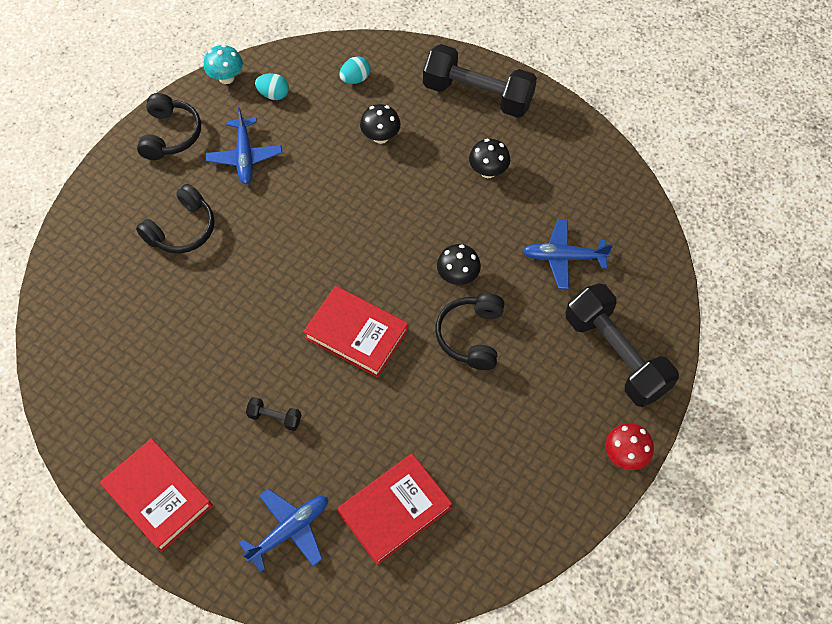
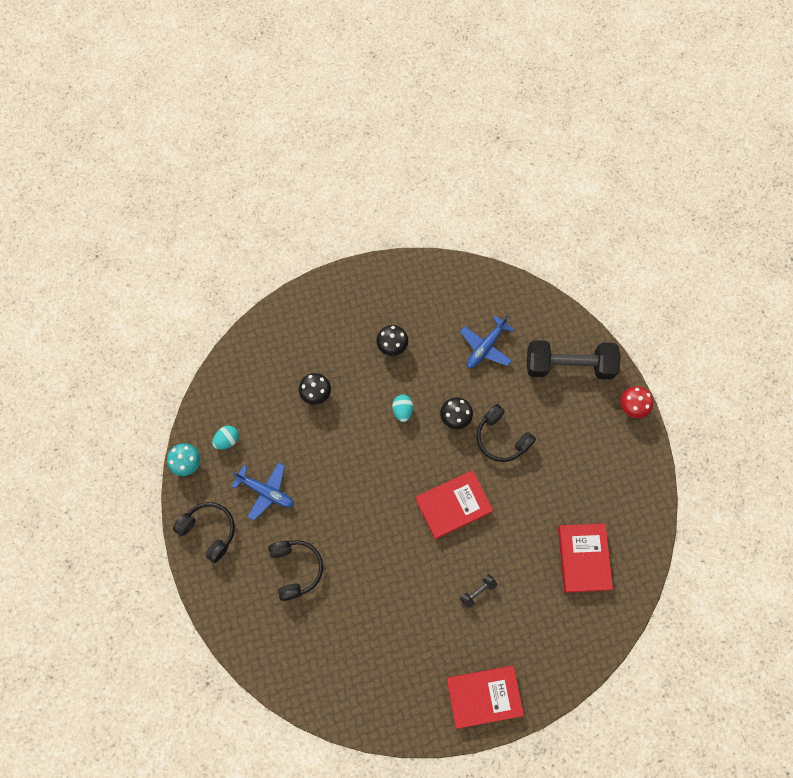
camera: 55 degrees left, 10 degrees up
blue plane [239,489,328,573] -> none
turquoise egg [339,56,371,84] -> turquoise egg moved to [392,395,413,422]
black dumbbell [423,44,537,118] -> none

